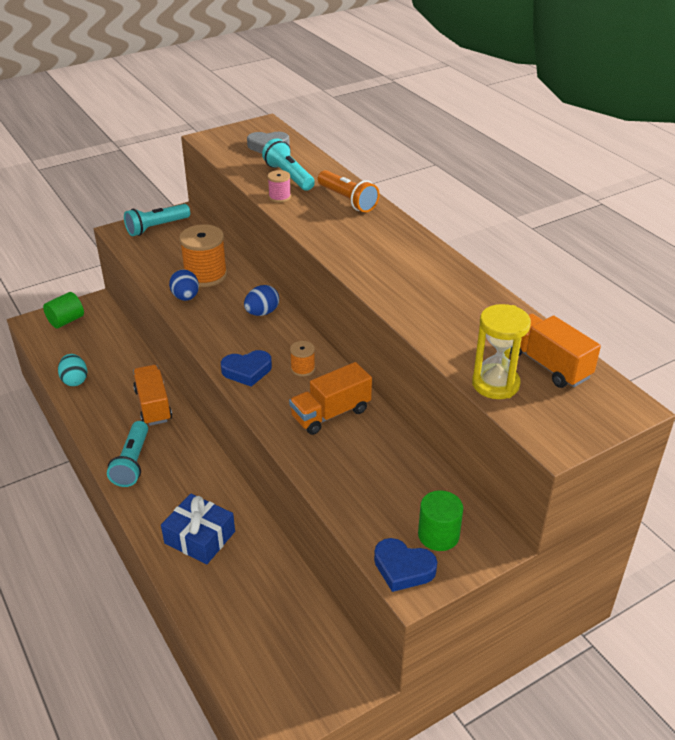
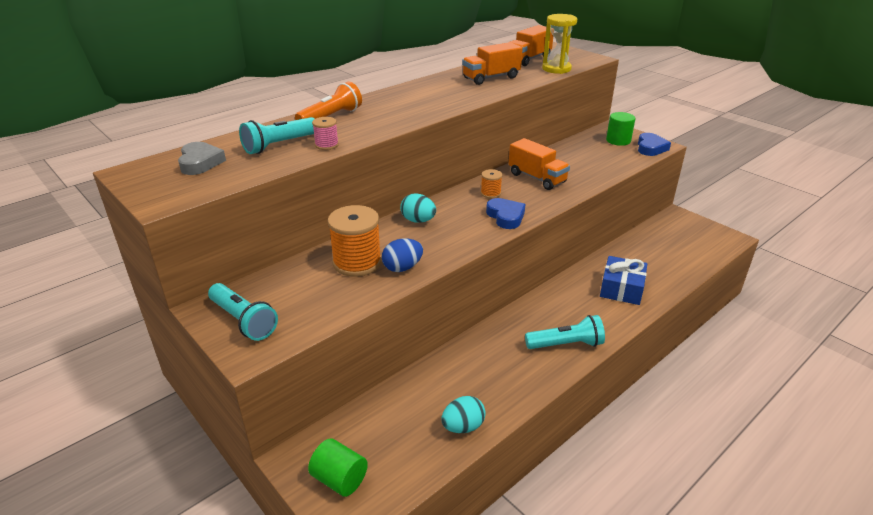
camera: 100 degrees left, 5 degrees down
orange truck [133,365,172,426] -> orange truck moved to [462,42,523,85]
blue egg [244,285,279,316] -> turquoise egg [400,194,436,223]

